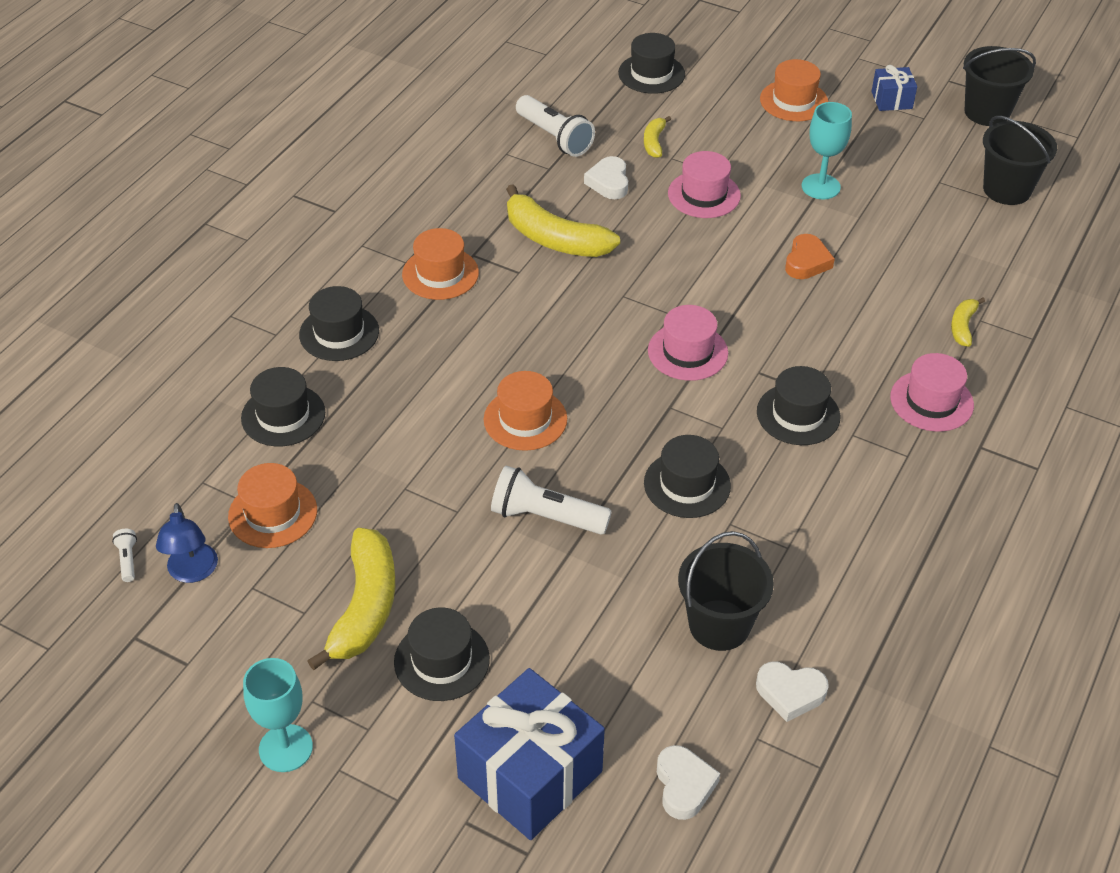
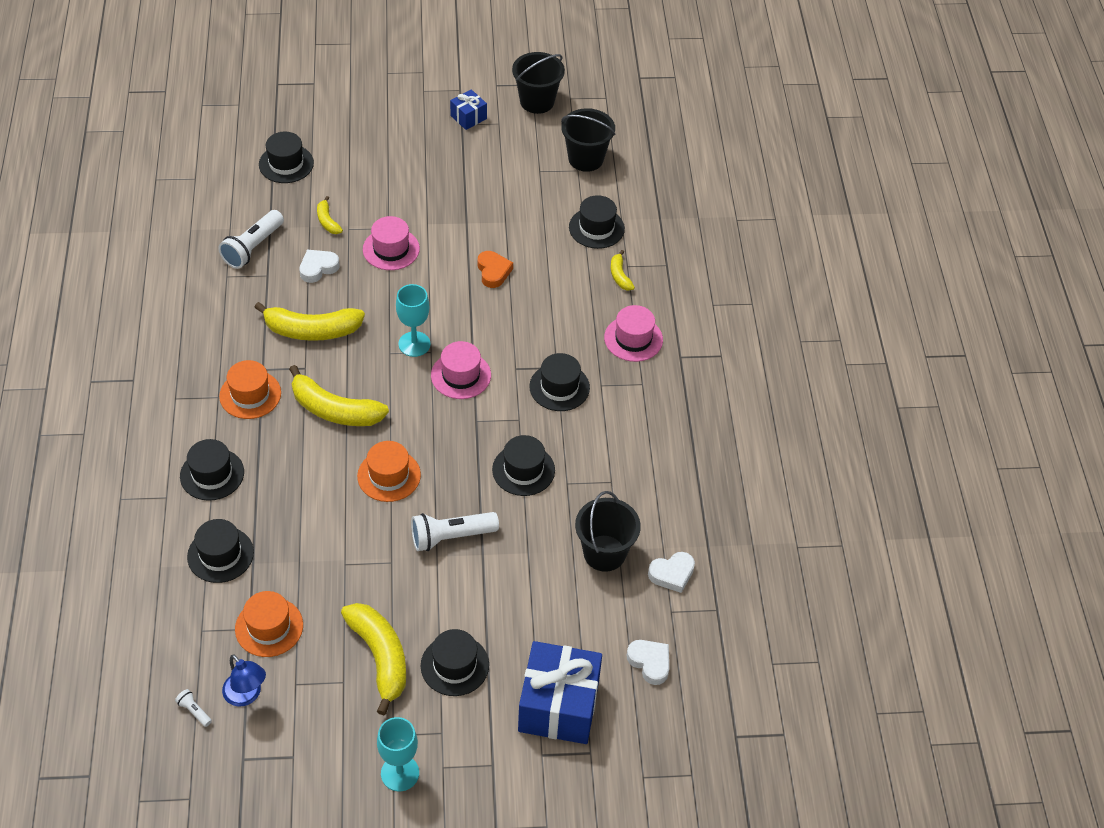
camera: 35 degrees left, 5 degrees up
white flashlight [516,95,595,157] -> white flashlight turned 105 degrees clockwise [218,210,284,269]
white heart [584,156,628,199] -> white heart turned 90 degrees clockwise [299,250,339,283]
orange hat [760,59,828,121] -> none
turquoise goblet [802,102,852,199] -> turquoise goblet moved to [396,284,430,357]
none -> yellow banana [289,365,389,426]
none -> black hat [569,195,625,249]

